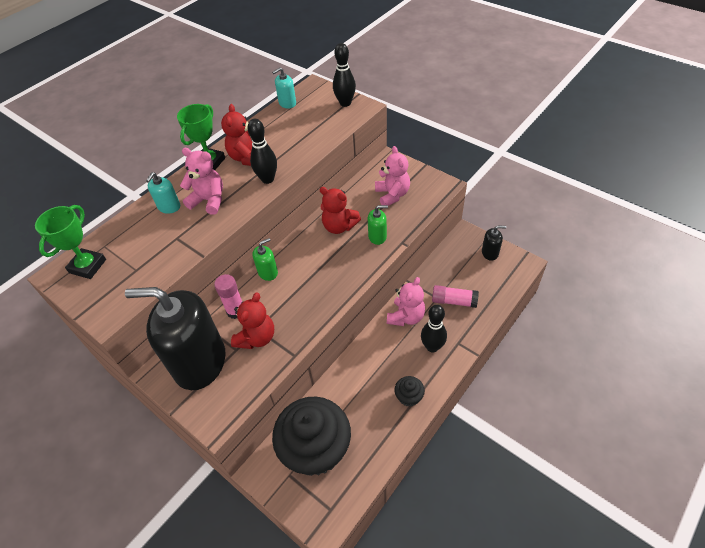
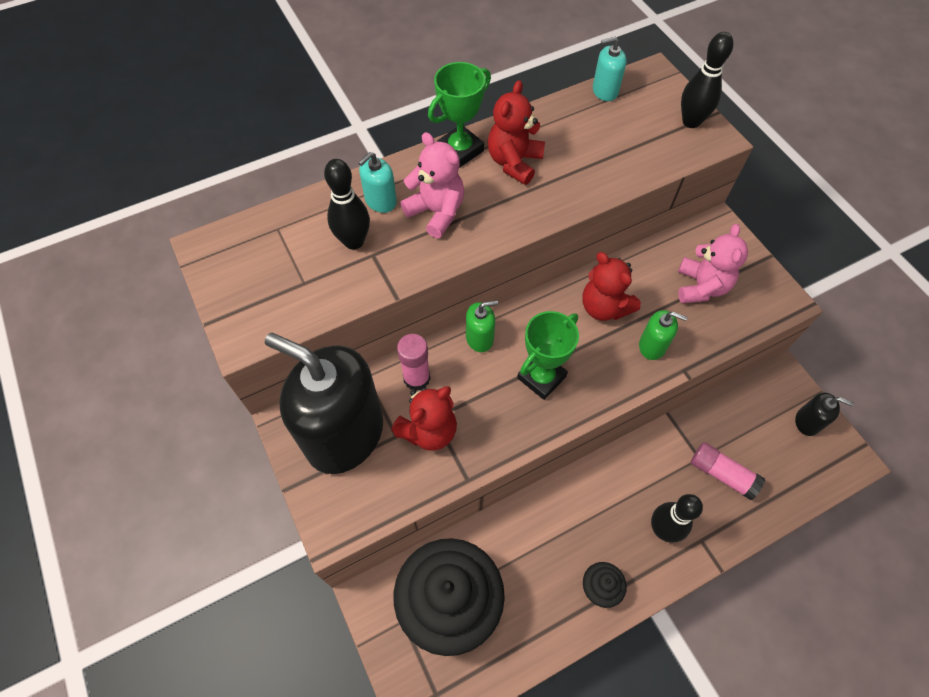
camera: 20 degrees right, 10 degrees up
green trophy [35,205,106,279] -> green trophy moved to [517,311,579,400]
black bowling pin [248,119,277,184] -> black bowling pin moved to [324,159,370,250]
pink teddy bear [387,277,425,326] -> none

